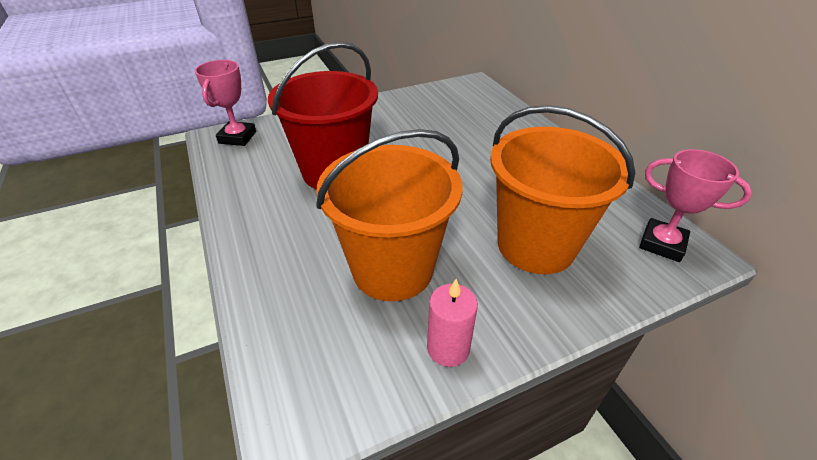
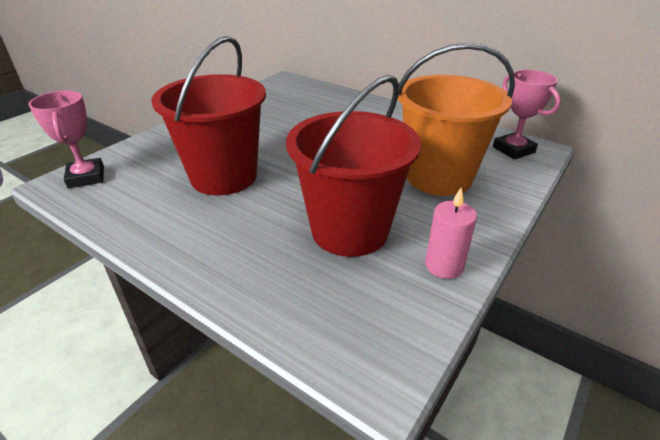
camera: 30 degrees left, 5 degrees down
orange bucket [316,129,463,302] -> red bucket [286,75,421,257]
pink trophy [639,149,752,262] -> pink trophy turned 60 degrees clockwise [493,70,561,160]

